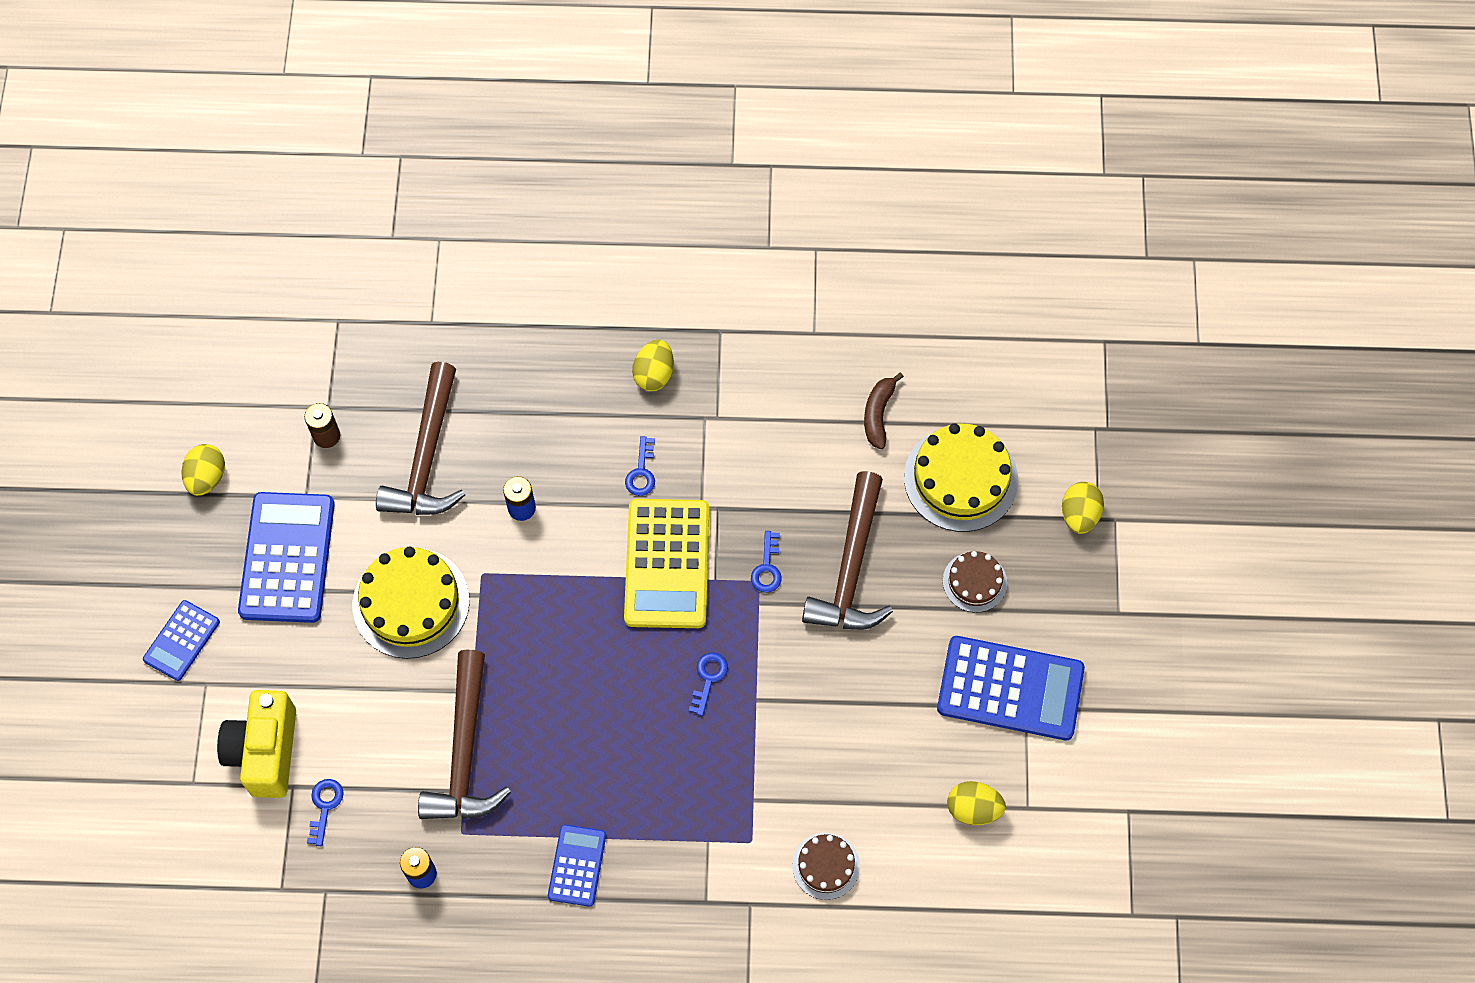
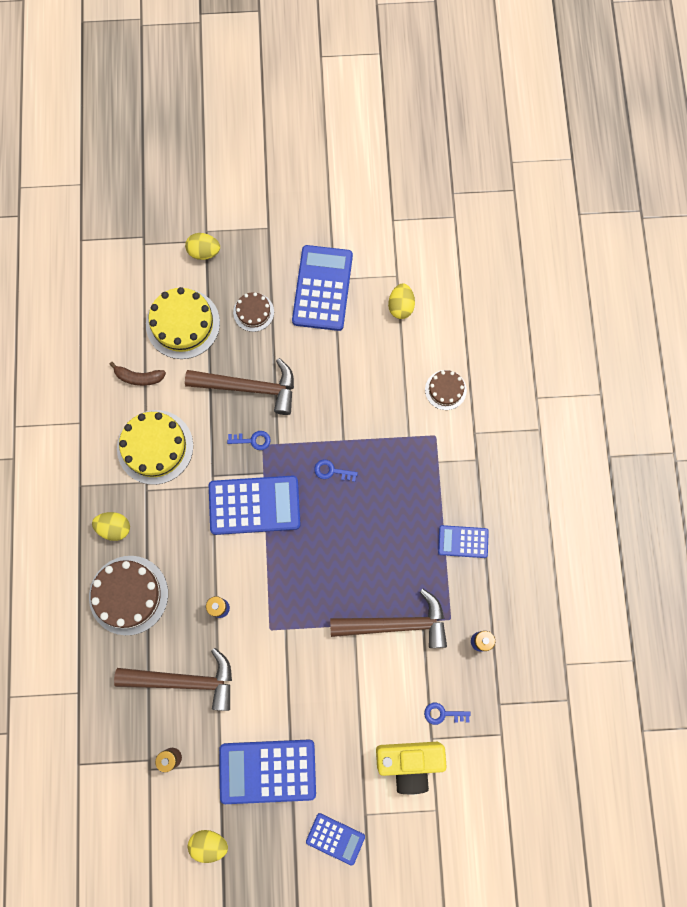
camera: 95 degrees left, 10 degrees up
yellow cake [353,546,470,659] -> yellow cake moved to [117,410,193,485]
yellow calculator [624,499,709,628] -> blue calculator [209,476,301,535]
blue key [625,436,655,496] -> none
none -> brown cake [89,556,168,635]

